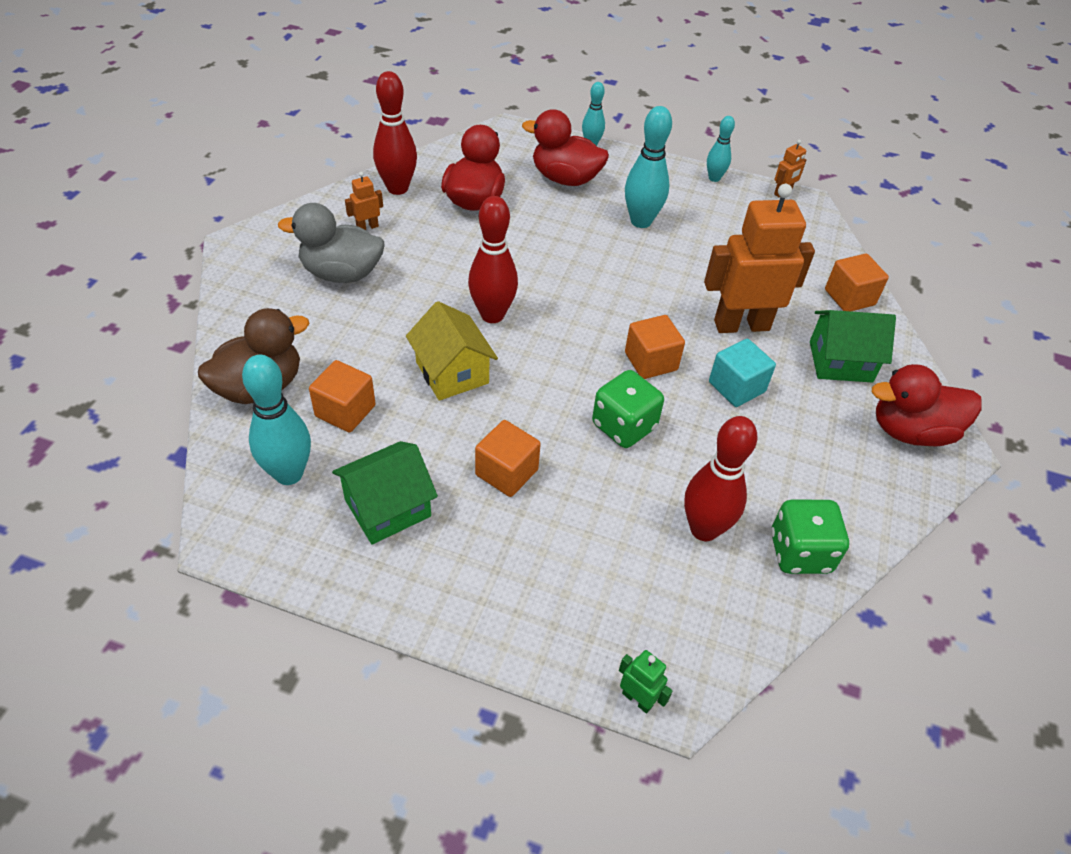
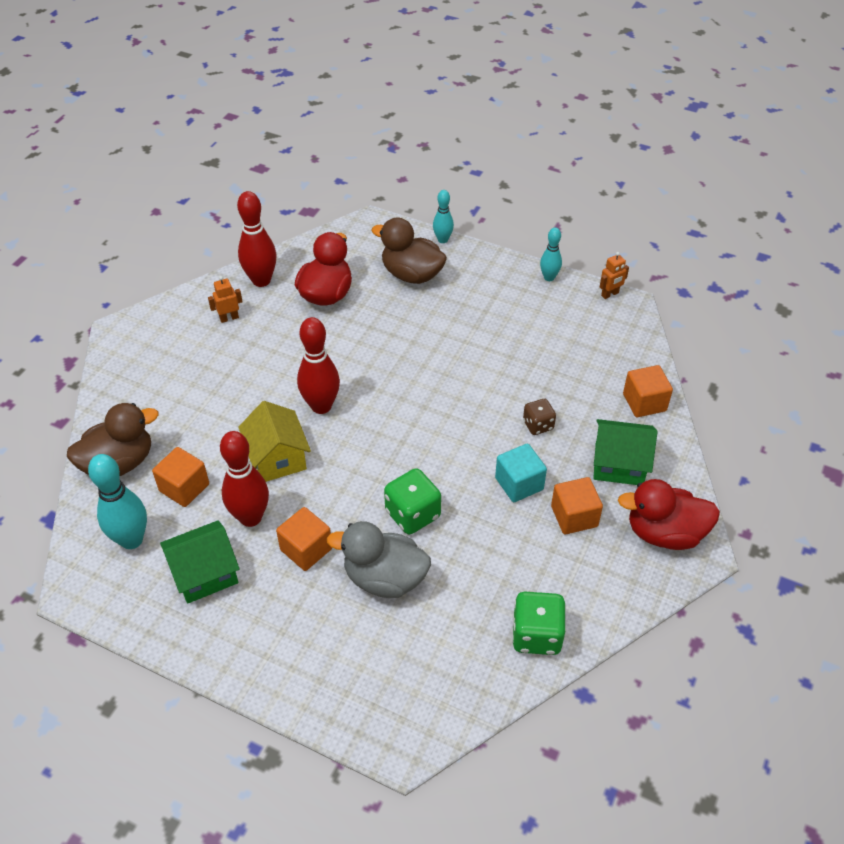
camera: 10 degrees right, 0 degrees up
grey duck [278,203,384,283] -> grey duck moved to [327,521,431,598]
red duck [522,109,609,186] -> brown duck [371,218,447,284]
green robot [619,650,673,713] -> none
turquoise bowling pin [625,106,672,228] -> none
orange cube [625,315,685,379] -> orange cube moved to [551,477,603,534]
red bowling pin [684,416,757,541] -> red bowling pin moved to [220,431,269,527]
orange robot [704,184,815,333] -> brown dice [523,399,556,435]

